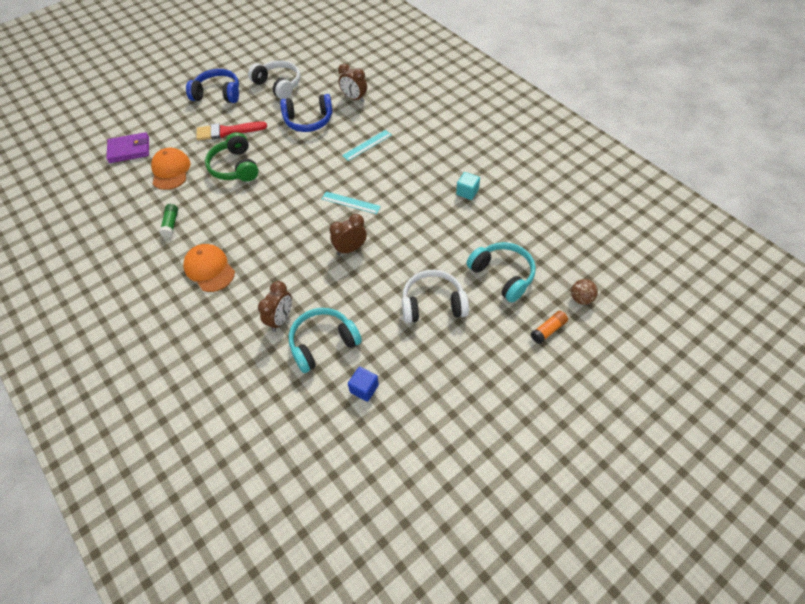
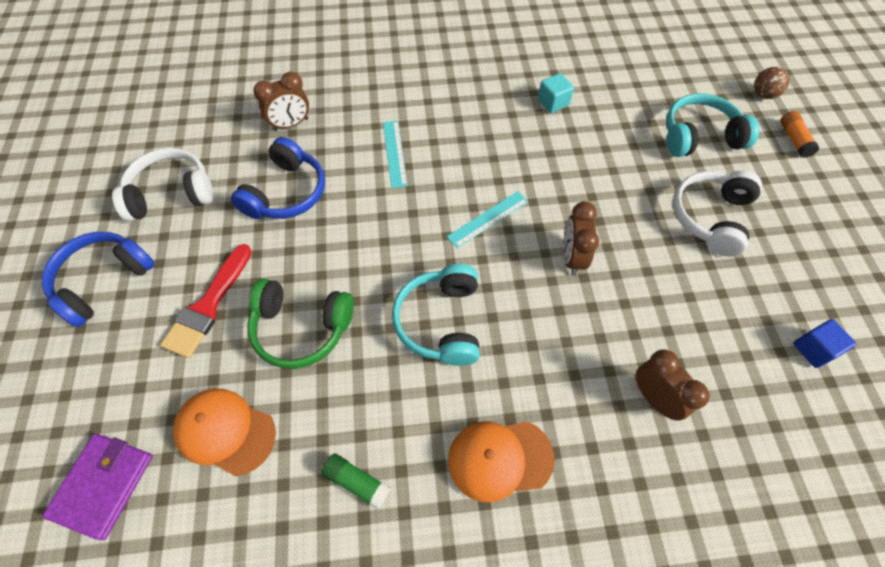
camera: 60 degrees left, 5 degrees up
turquoise headphones [289,308,362,373] -> turquoise headphones moved to [392,264,480,366]

